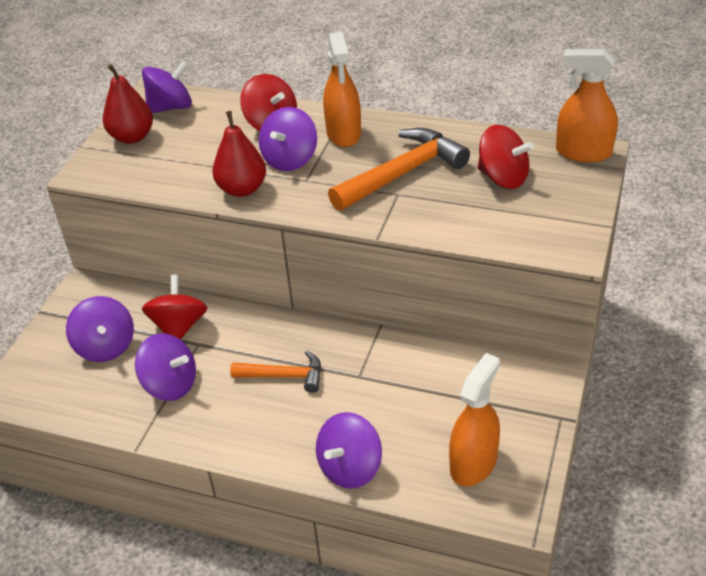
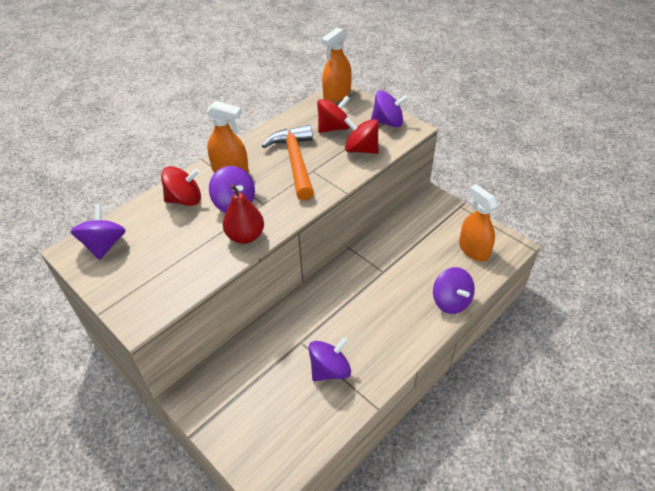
camera: 65 degrees left, 5 degrees up
purple spinning top [66,296,134,362] -> purple spinning top moved to [371,90,409,127]
red pear [103,64,153,144] -> none
red spinning top [142,275,207,340] -> red spinning top moved to [344,117,379,154]
orange hammer [230,351,321,393] -> none

